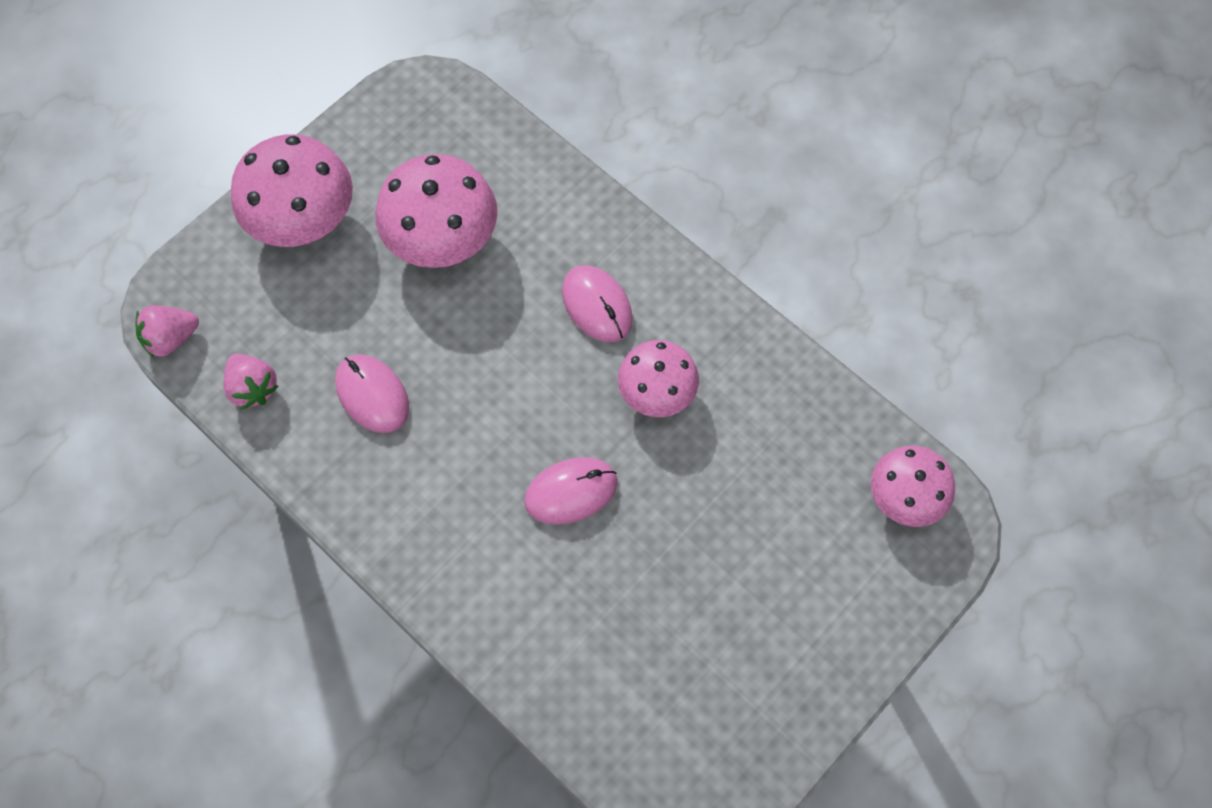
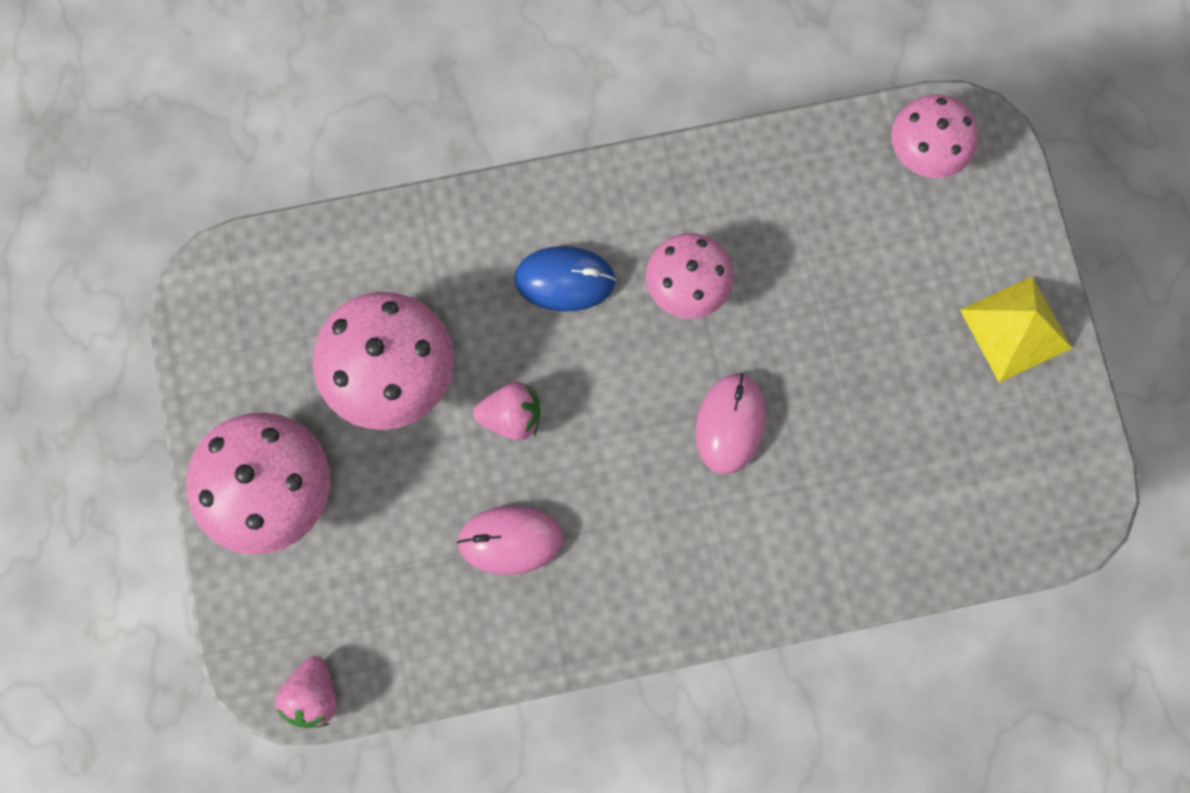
camera: 55 degrees left, 10 degrees up
pink strawberry [224,354,279,410] -> pink strawberry moved to [473,382,541,440]
pink mouse [562,265,633,342] -> blue mouse [514,246,616,312]
none -> yellow pyramid [960,276,1072,383]

